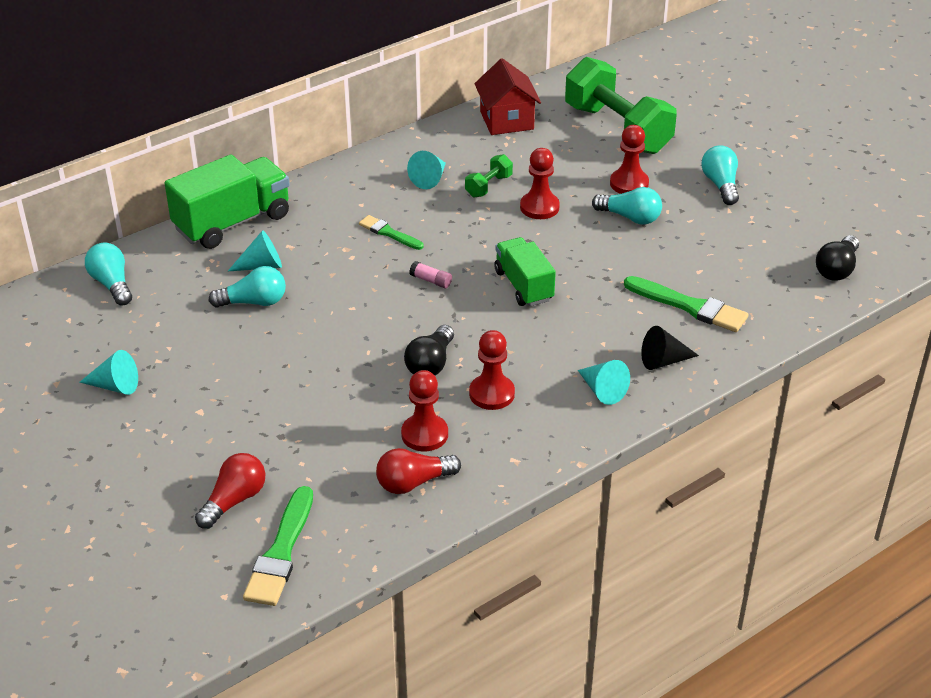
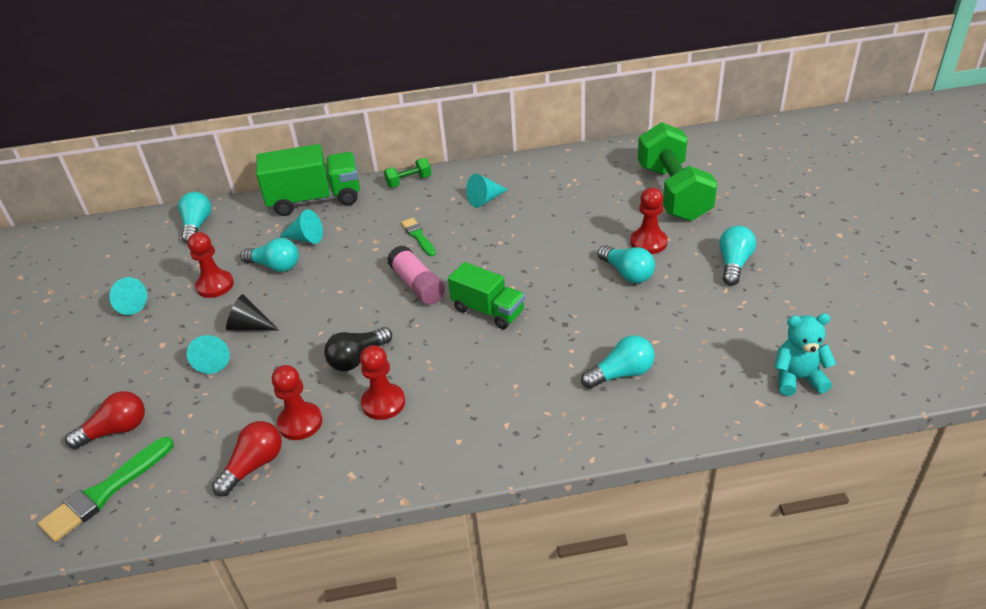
camera: 30 degrees right, 0 degrees up
red light bulb [376,448,461,494] -> red light bulb turned 120 degrees clockwise [212,421,282,496]
pink glue stick [409,261,452,288] -> pink glue stick [387,246,445,305], size x1.94
green dumbbell [465,154,513,197] -> green dumbbell moved to [384,158,431,188]
red house [474,58,541,135] -> none
green truck [494,237,556,306] -> green truck turned 120 degrees clockwise [448,262,525,329]
red pawn [520,148,560,219] -> red pawn moved to [188,232,234,298]
turquoise cone [578,360,630,405] -> turquoise cone moved to [187,335,230,374]
green brush [624,276,748,332] -> turquoise light bulb [581,335,655,389]
black cone [641,326,699,370] -> black cone moved to [226,294,279,331]
black light bulb [816,235,859,281] -> turquoise teddy bear [774,314,836,396]

